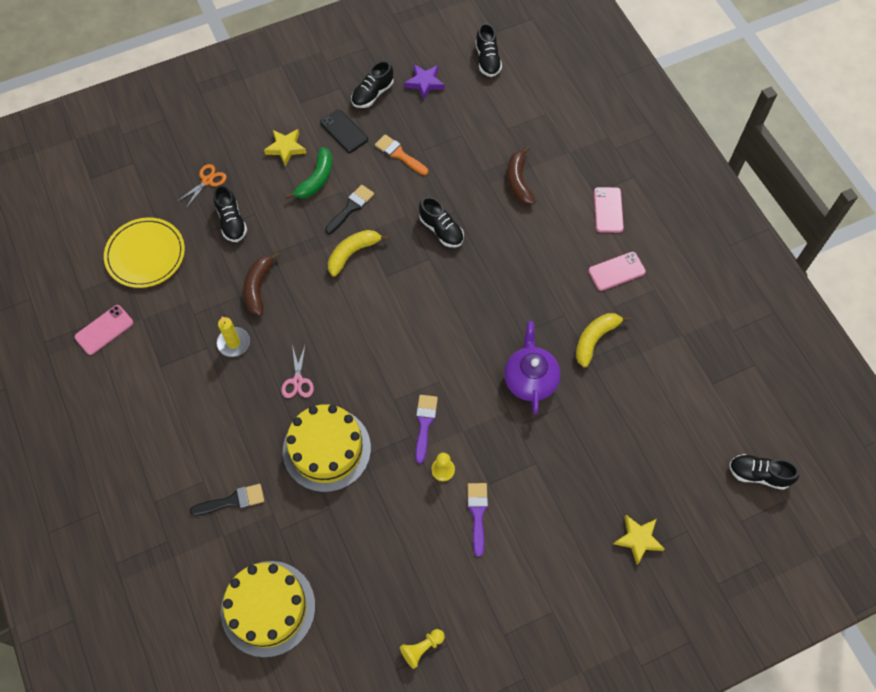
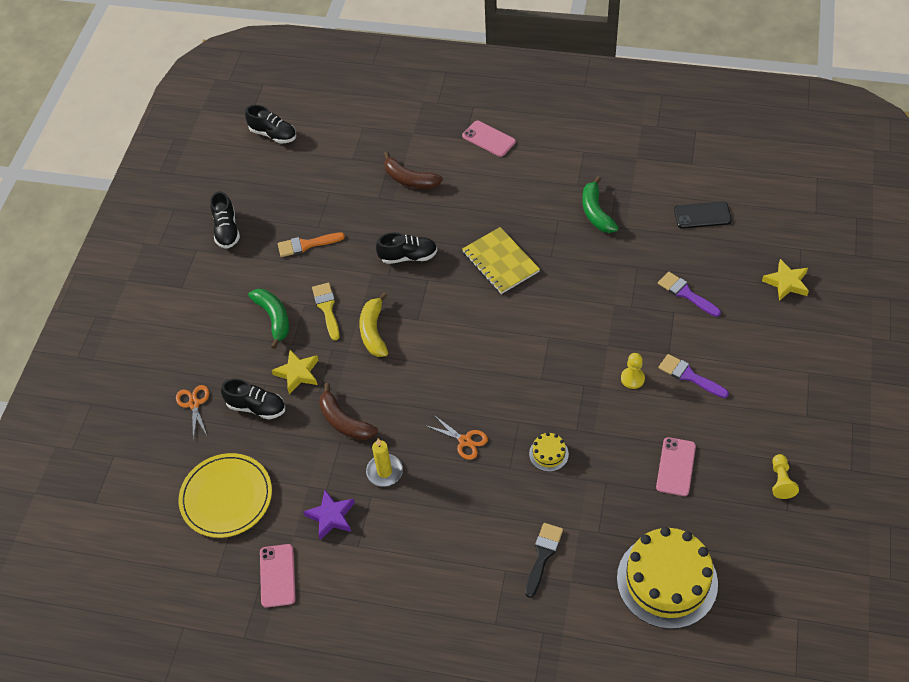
camera: 50 degrees left, 10 degrees down
yellow star [264,129,307,166] -> yellow star moved to [272,350,318,394]
pink scissors [281,345,314,398] -> orange scissors [425,415,488,460]
yellow cake [283,404,371,492] -> yellow cake [529,432,569,472], size x0.42
black phone [320,109,368,153] -> black phone moved to [674,201,732,229]
black brush [325,185,374,234] -> yellow brush [312,283,340,340]
purple star [404,64,445,100] -> purple star moved to [303,490,355,540]
purple brush [415,395,438,463] -> purple brush moved to [658,272,721,317]
purple teapot [504,321,560,414] -> none
yellow banana [576,313,631,368] -> green banana [582,176,619,233]
pink phone [588,252,646,291] -> pink phone moved to [656,437,696,496]
black shoe [729,454,800,490] -> none
none -> yellow notebook [462,227,540,294]

